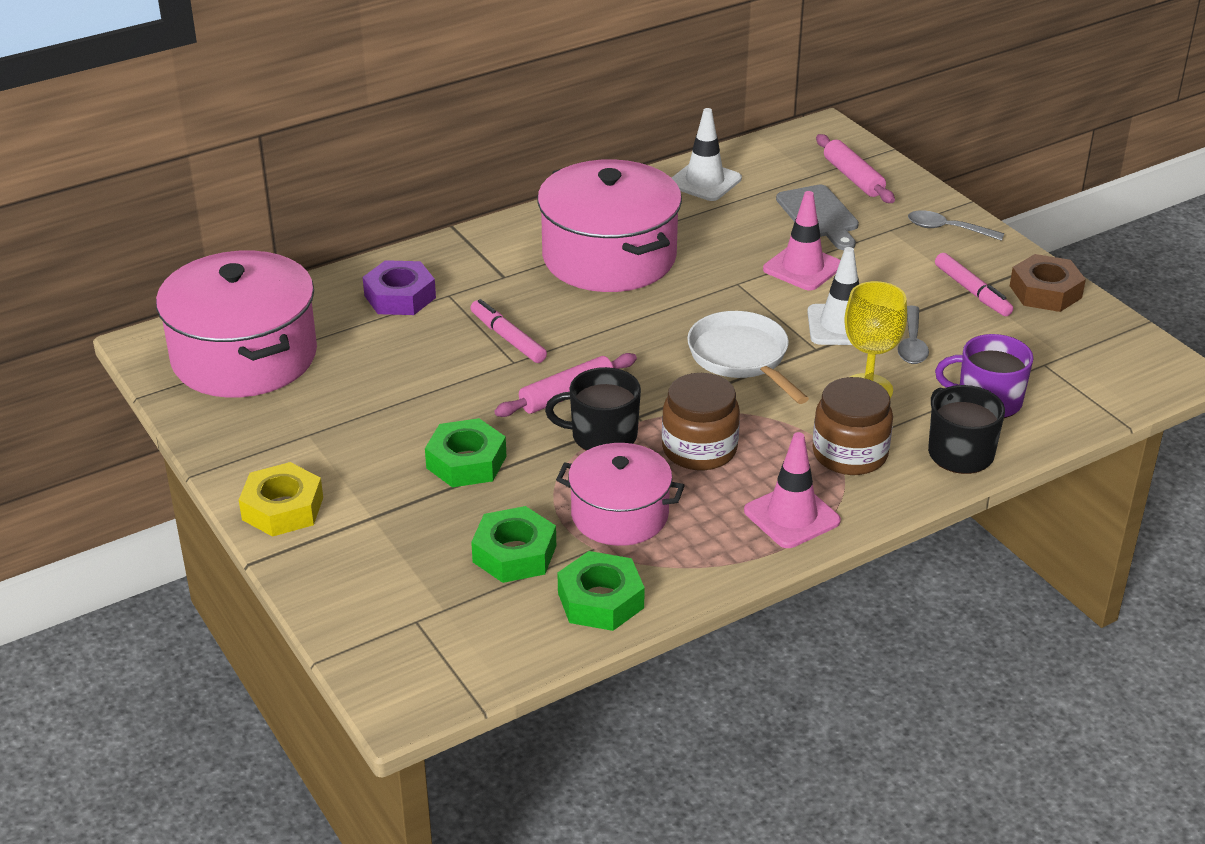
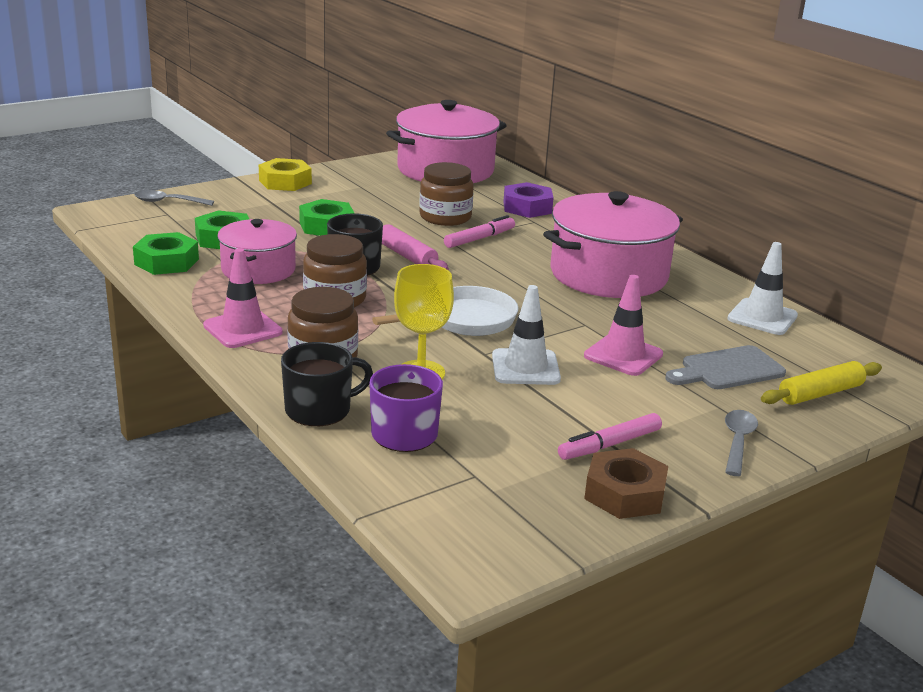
camera: 85 degrees right, 10 degrees down
pink rolling pin [816,134,895,203] -> yellow rolling pin [761,361,882,405]
grey spoon [897,305,929,364] -> grey spoon moved to [134,190,214,206]
none -> brown jar [419,162,474,226]

